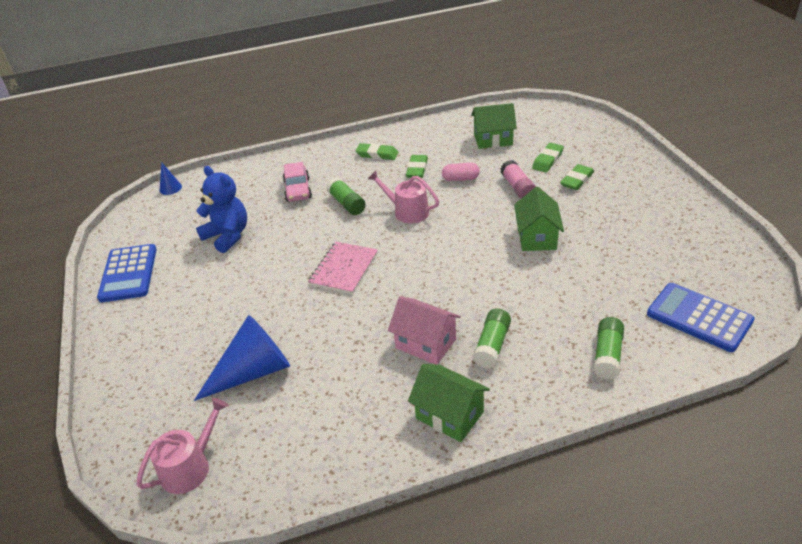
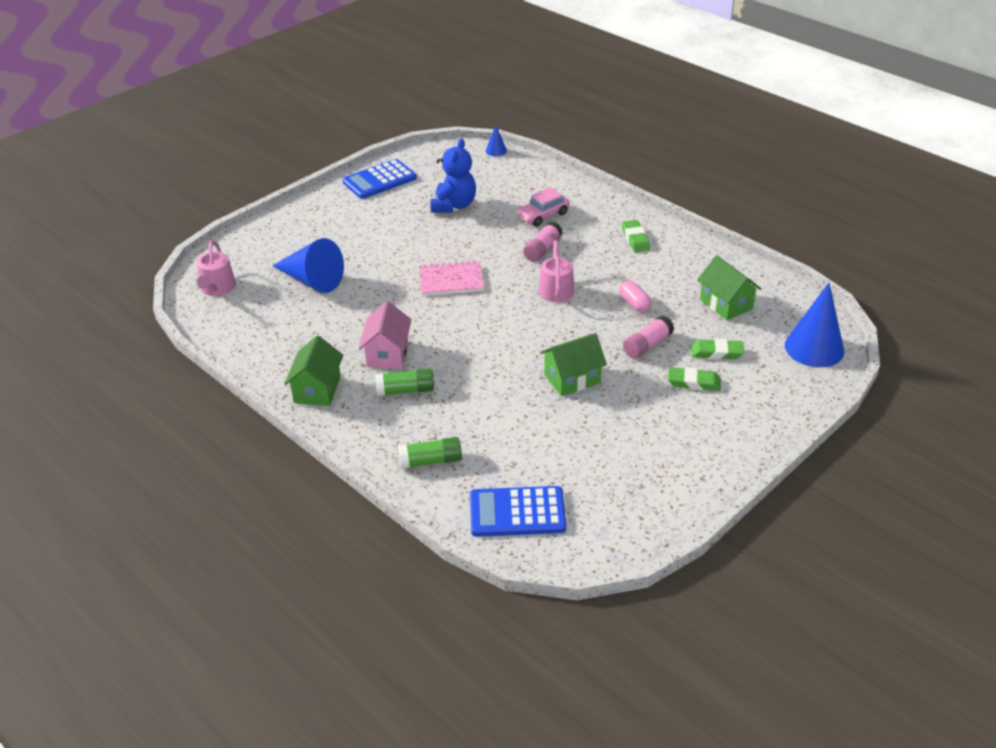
camera: 60 degrees right, 0 degrees up
pink watering can [137,398,228,494] -> pink watering can turned 75 degrees clockwise [197,240,236,296]
green glue stick [326,177,366,215] -> pink glue stick [523,221,562,262]
green eraser [406,155,428,178] -> none
blue calculator [647,283,755,352] -> blue calculator turned 105 degrees counterclockwise [470,486,566,537]
none -> blue cone [785,283,844,367]

